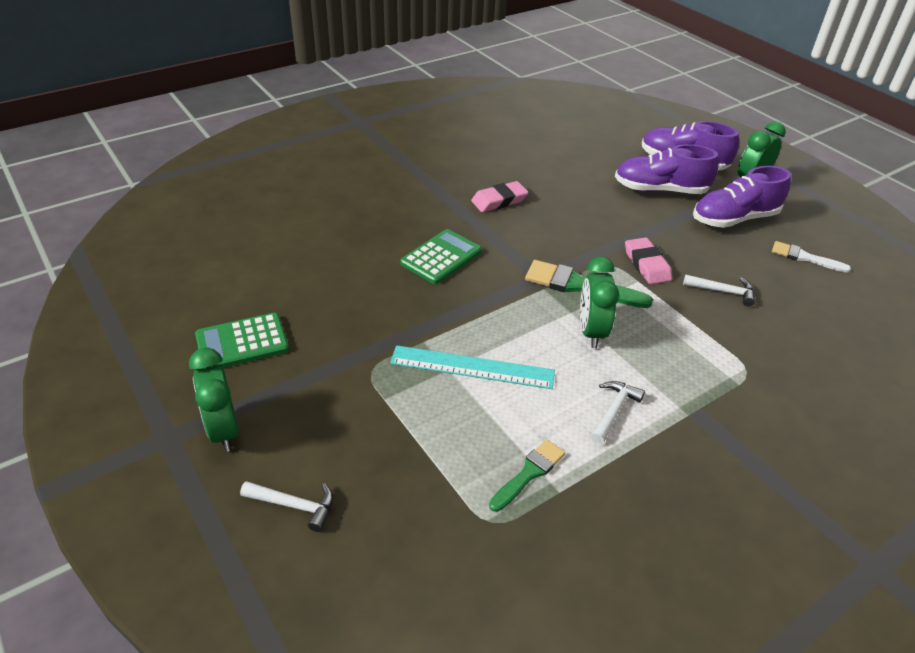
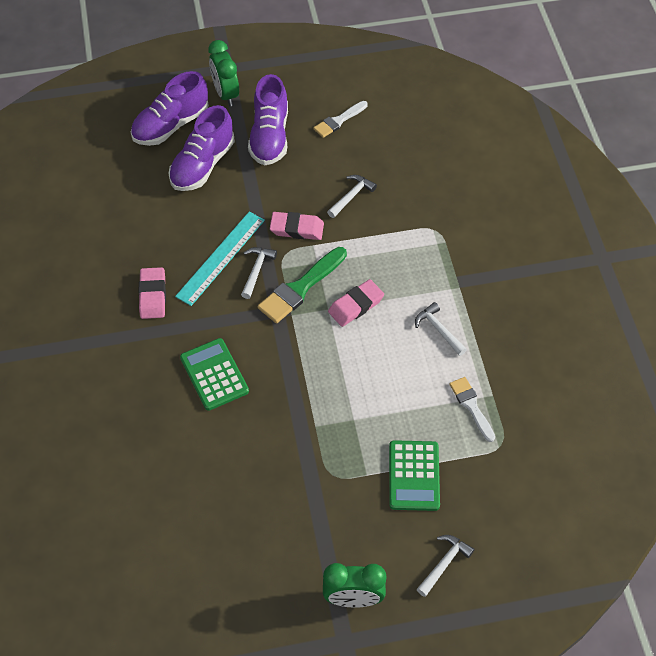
camera: 65 degrees left, 15 degrees up
green calculator [195,313,289,368] -> green calculator moved to [389,440,440,511]
turquoise ruler [390,345,555,389] -> turquoise ruler moved to [175,212,265,306]
green brush [489,439,565,512] -> white brush [449,377,495,442]
green clock [580,257,619,348] -> pink eraser [328,279,384,327]
none -> white hammer [241,247,277,299]

